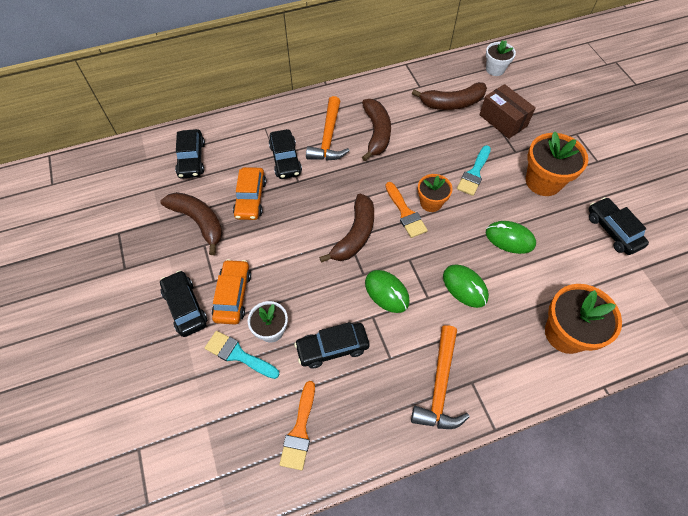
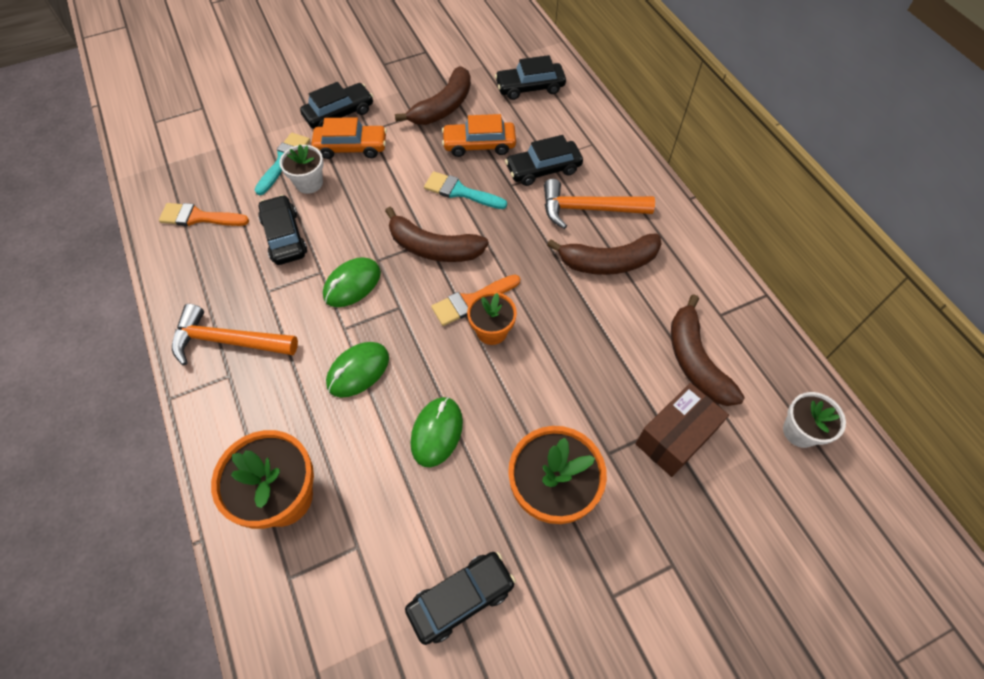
camera: 85 degrees right, 0 degrees up
turquoise brush [457,145,491,196] -> turquoise brush moved to [424,171,507,209]

